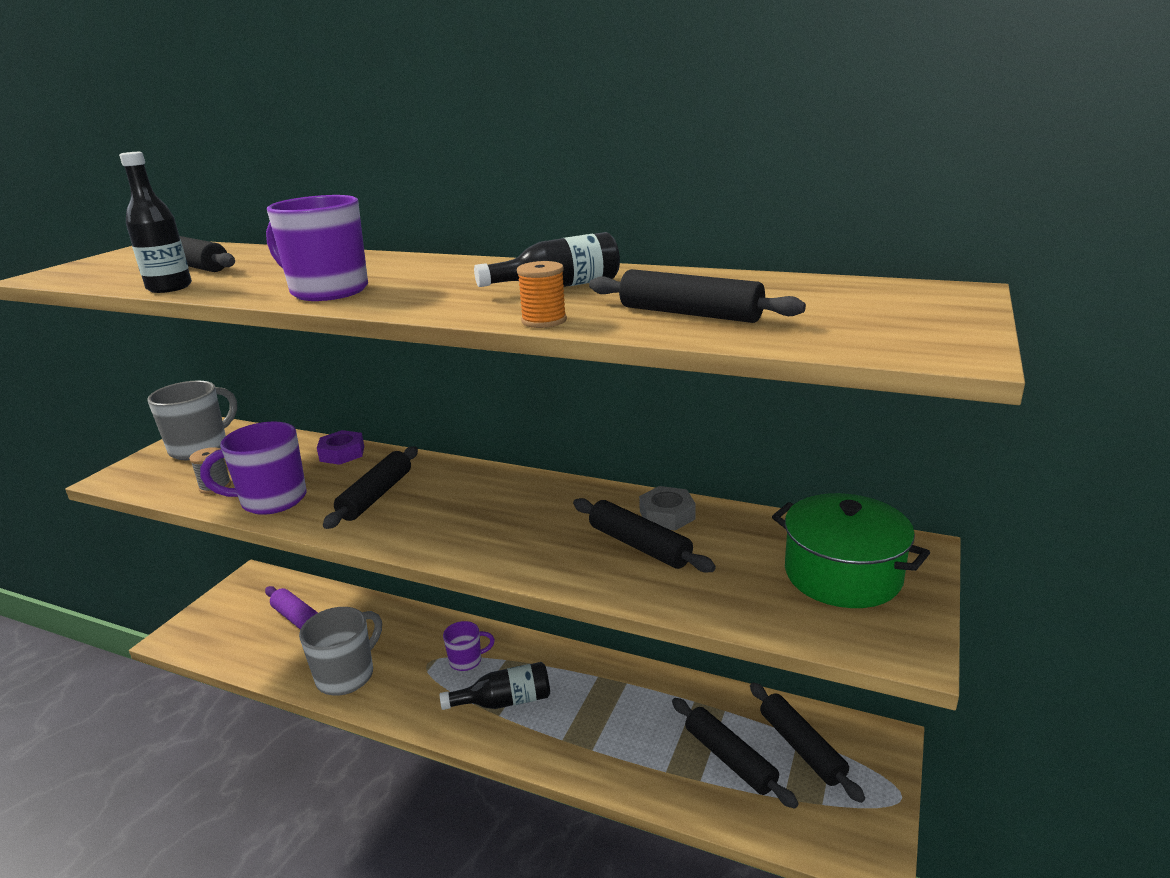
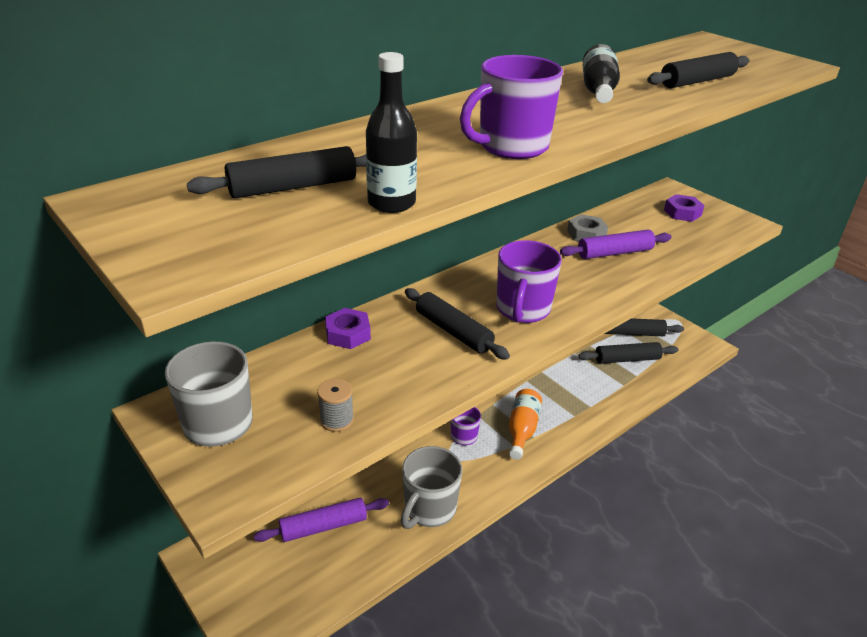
camera: 65 degrees left, 10 degrees up
purple mug [200,422,306,515] -> purple mug moved to [496,240,562,323]
grey mug [299,607,382,695] -> grey mug turned 120 degrees counterclockwise [401,446,462,529]
black bottle [440,662,550,710] -> orange bottle [509,389,542,460]
orange spool [517,261,567,328] -> none
black rolling pin [573,498,716,573] -> purple rolling pin [560,230,672,259]
green pot [772,493,930,608] -> purple nut [664,194,705,222]

